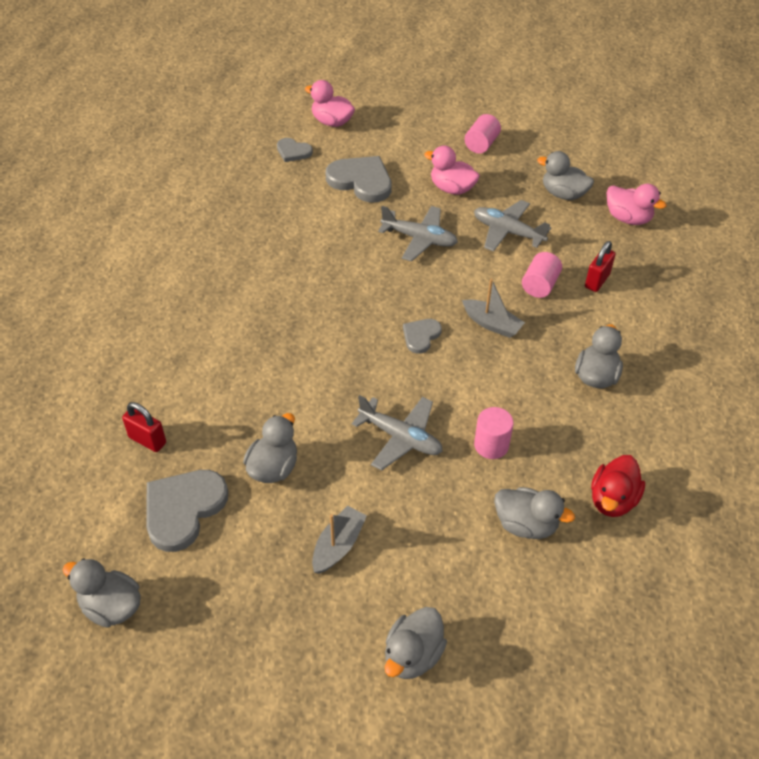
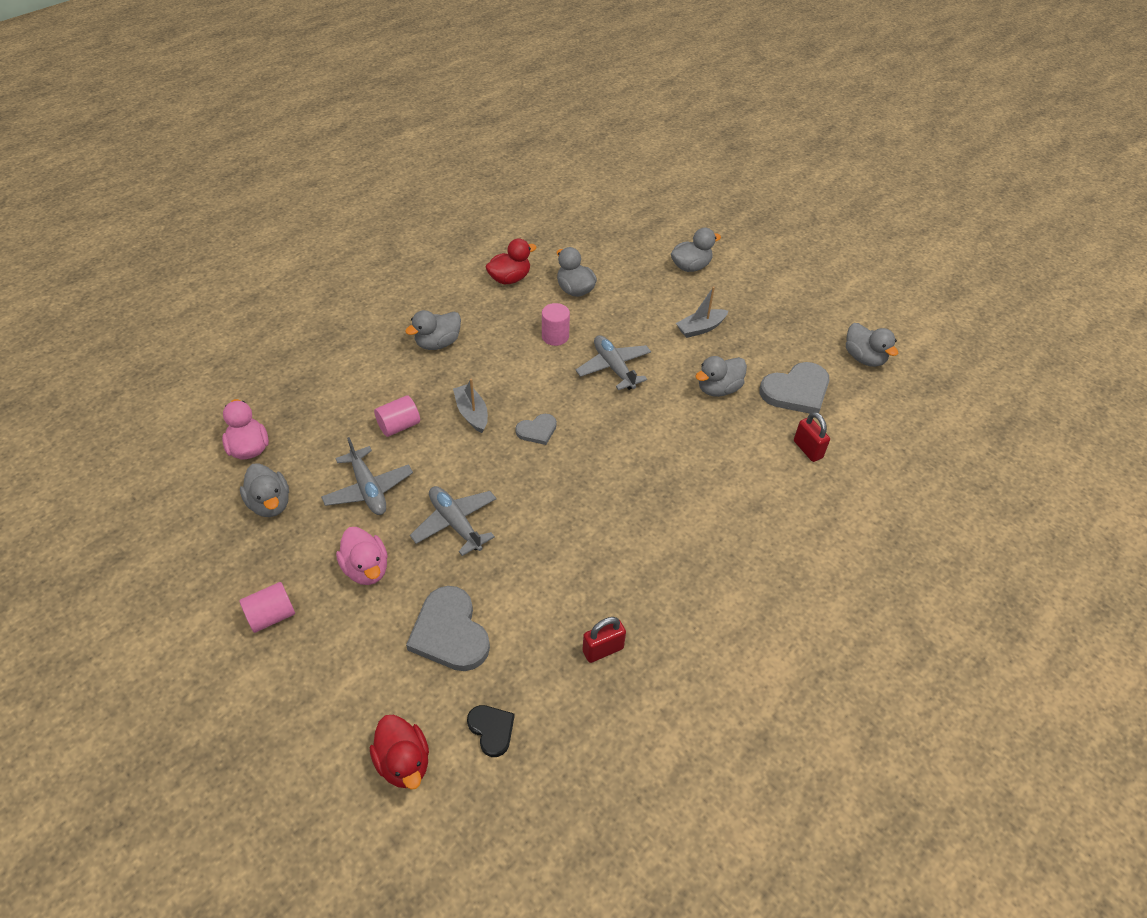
camera: 150 degrees left, 0 degrees up
grey heart [277,138,313,162] -> black heart [467,705,515,757]
pink duck [305,80,355,127] -> red duck [370,715,429,790]
red padlock [585,241,615,292] -> red padlock moved to [583,617,626,663]

